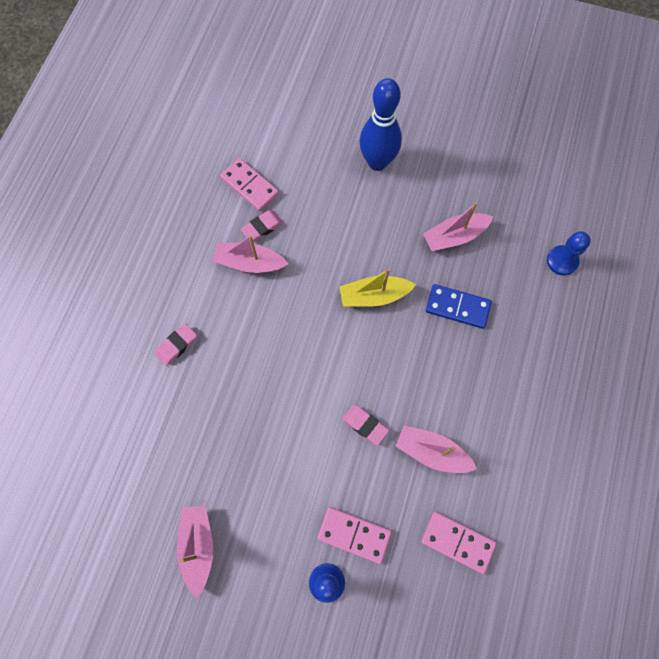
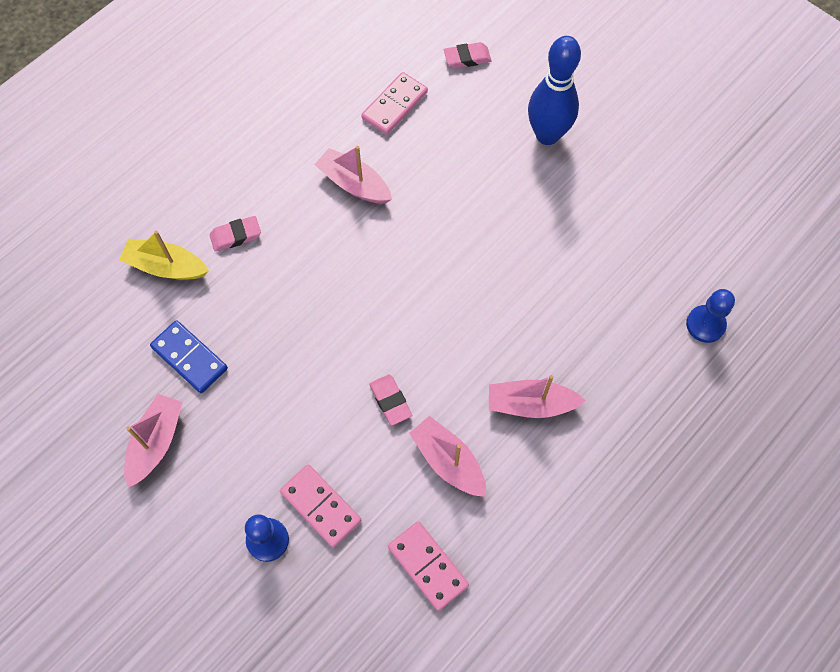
camera: 25 degrees right, 5 degrees down
pink domino [220,158,279,211] -> pink domino turned 60 degrees clockwise [361,72,428,135]
pink eraser [241,210,283,242] -> pink eraser moved to [444,42,492,68]
yellow boat [339,268,416,307] -> yellow boat moved to [119,231,209,279]
pink boat [423,202,493,251] -> pink boat moved to [489,375,586,418]
blue domino [426,284,492,329] -> blue domino moved to [150,320,228,393]

